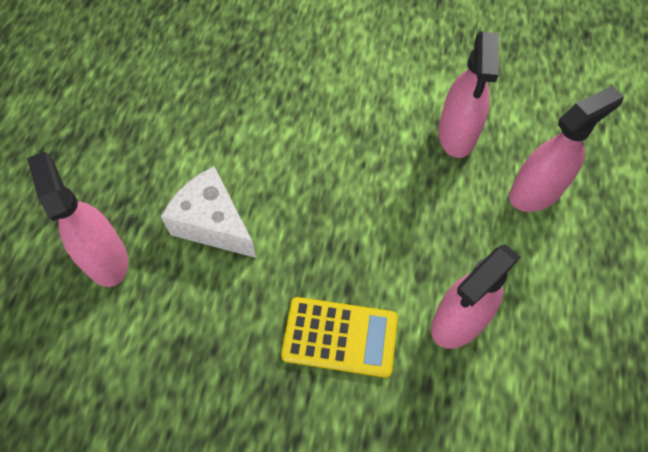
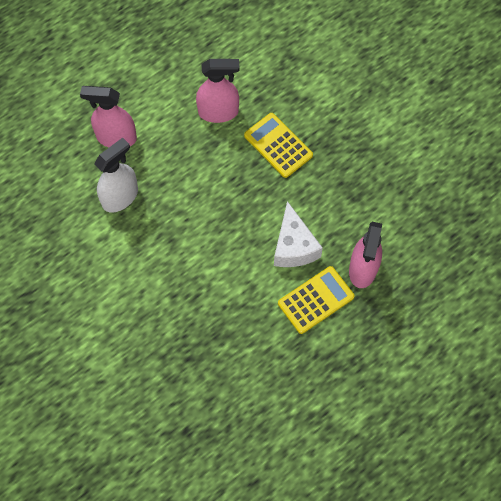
camera: 140 degrees left, 5 degrees up
pink spray bottle [438,32,499,158] -> white spray bottle [94,138,138,213]
none -> yellow calculator [278,266,354,334]

